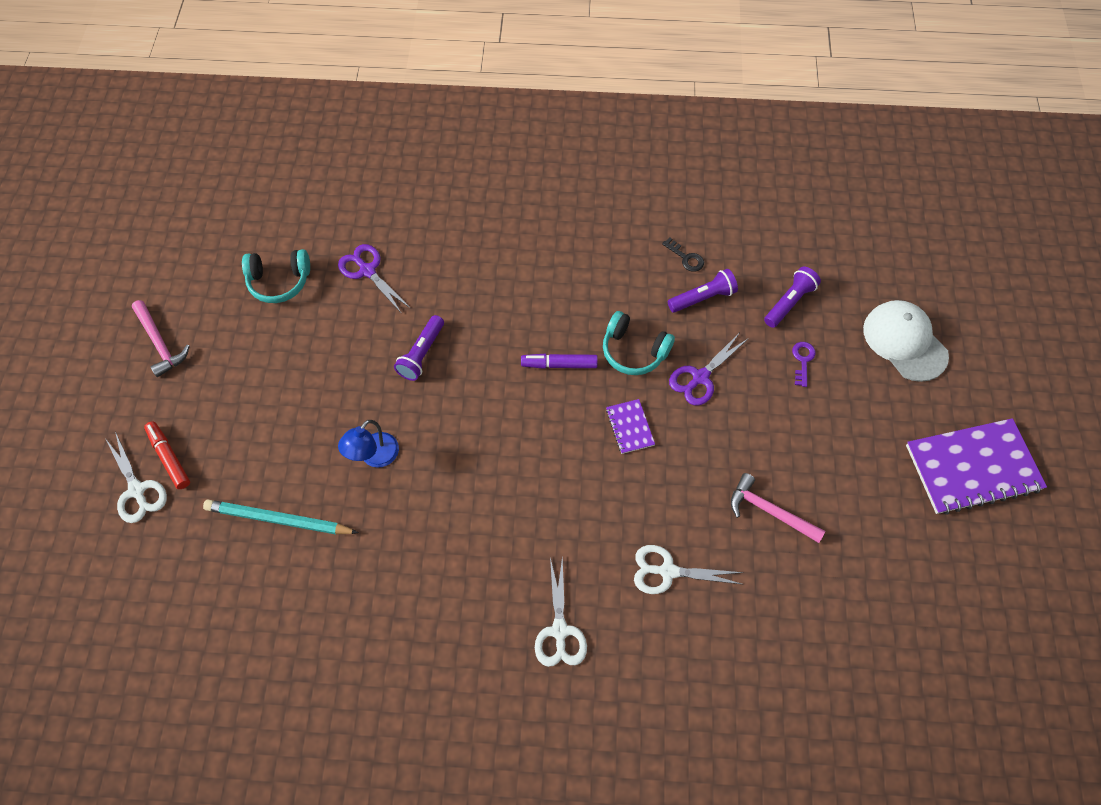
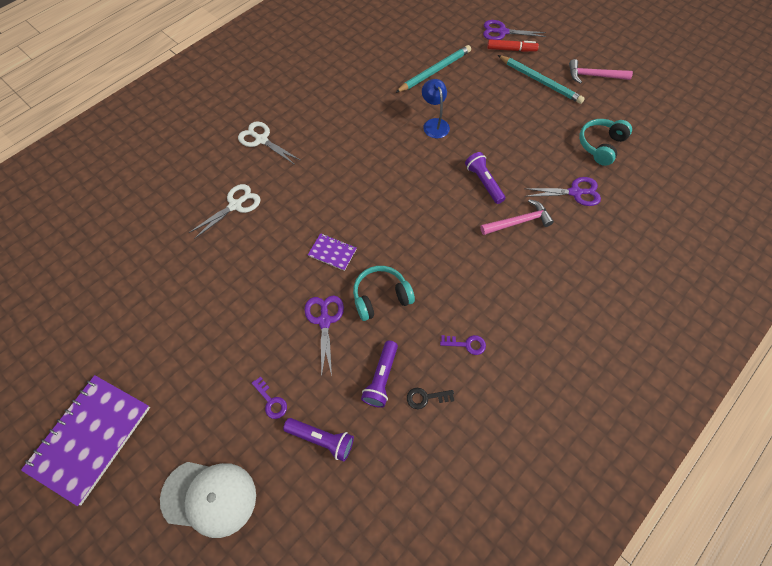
camera: 130 degrees right, 0 degrees up
white scissors [105,432,167,523] -> purple scissors [483,20,546,40]
purple marker [521,354,598,369] -> none
pink hammer [731,473,825,543] -> pink hammer moved to [480,199,554,235]
purple flashlight [764,267,821,328] -> purple flashlight turned 60 degrees counterclockwise [283,418,354,462]
none -> purple key [440,335,486,355]
none -> turquoise pencil [498,55,585,104]

